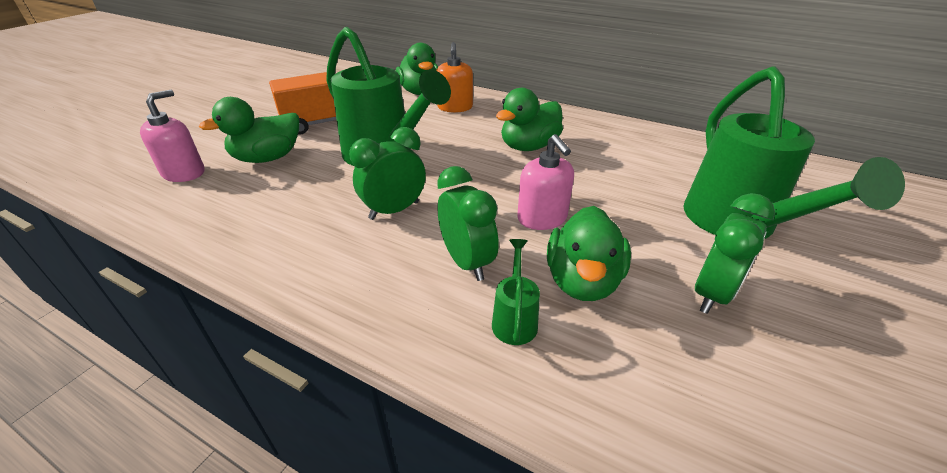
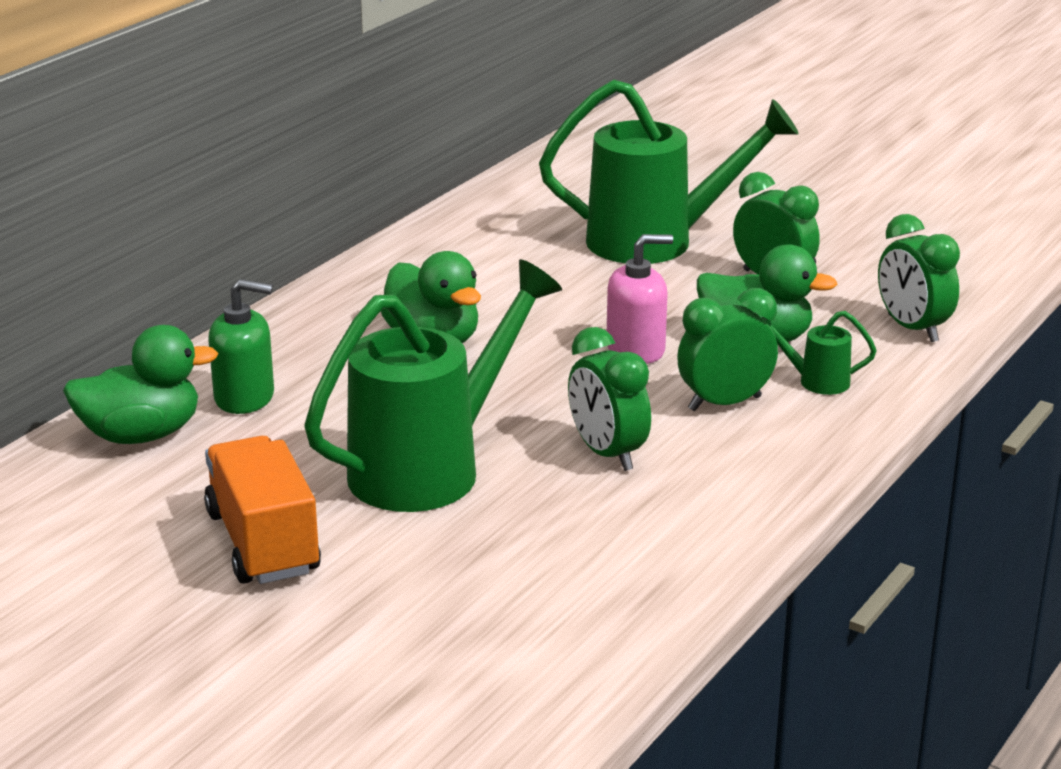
camera: 85 degrees left, 10 degrees down
pink soap dispenser [140,90,204,182] -> none
green duck [199,97,299,163] -> none
orange soap dispenser [436,42,473,113] -> green soap dispenser [208,279,274,414]
none -> green clock [878,214,960,342]

